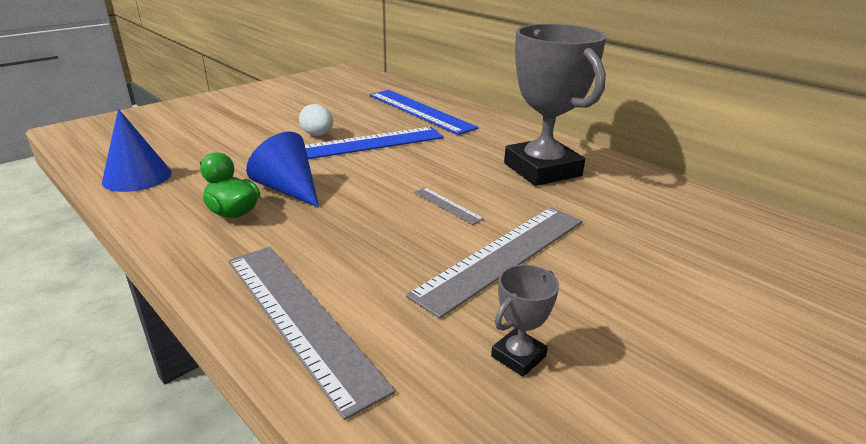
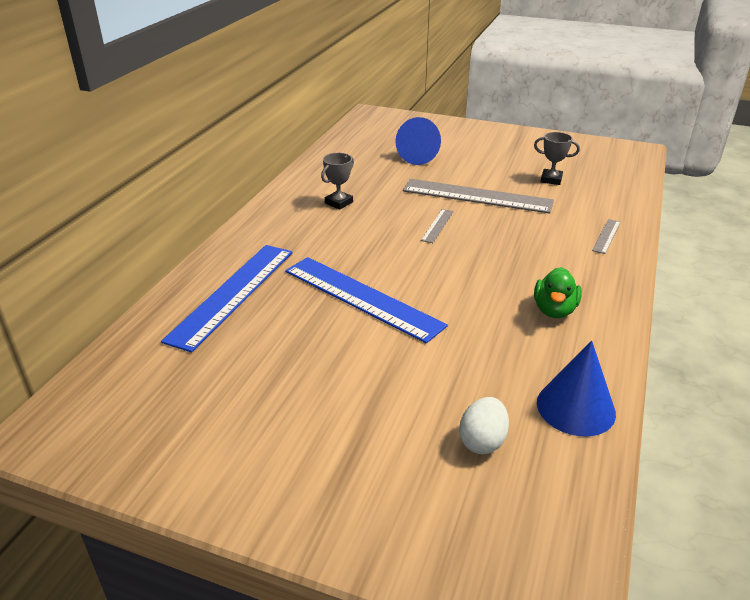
camera: 115 degrees left, 5 degrees up
grey ruler [228,247,396,420] -> grey ruler [592,219,621,254], size x0.43
blue cone [246,132,319,208] -> blue cone moved to [395,117,441,165]
white egg [299,104,333,136] -> white egg moved to [459,397,509,454]
grey trophy [504,24,607,186] -> grey trophy [321,153,354,209], size x0.42

